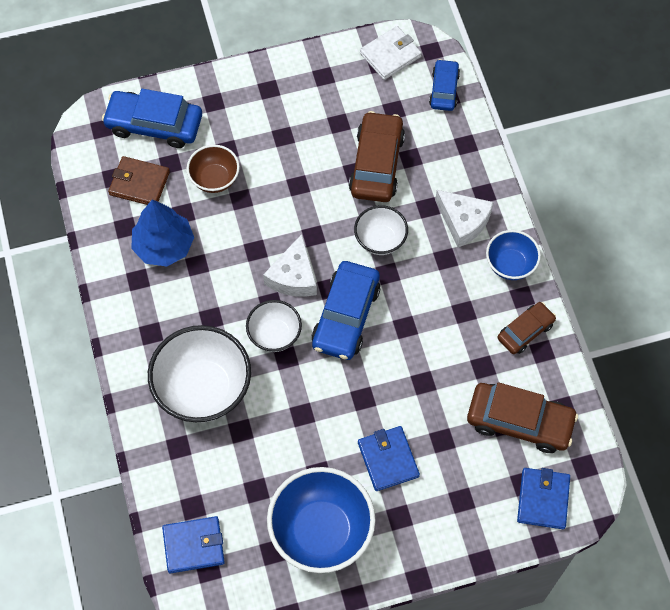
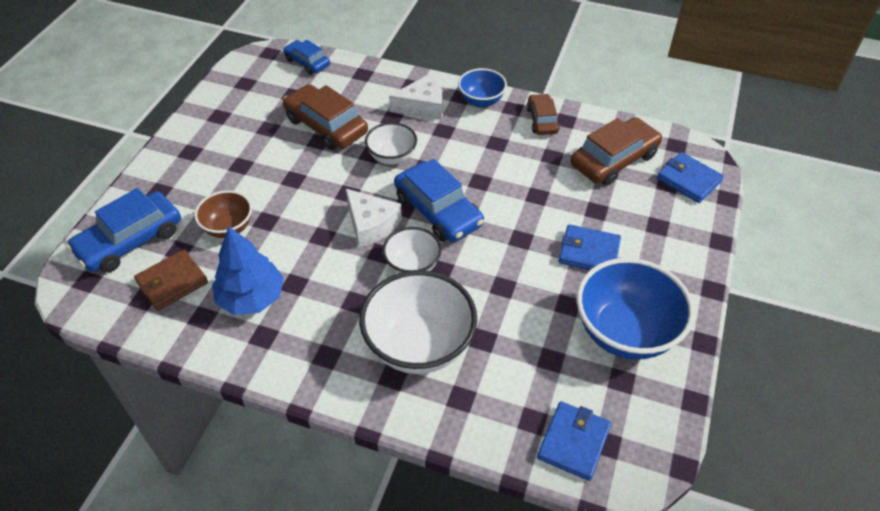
camera: 55 degrees left, 15 degrees down
white wallet [360,26,422,80] -> none

